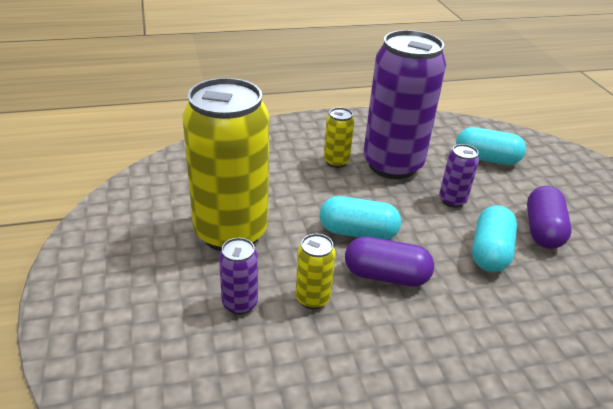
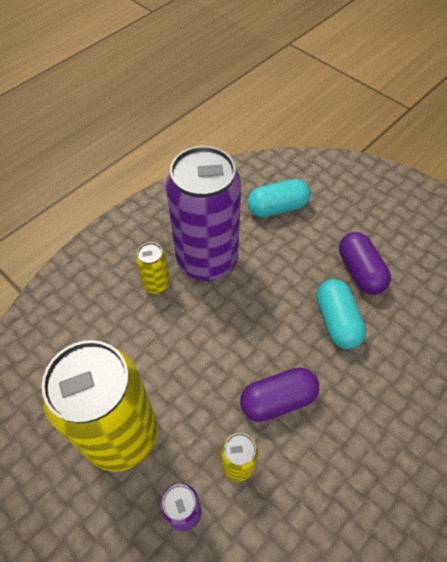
camera: 30 degrees left, 20 degrees up
turquoise capsule [320,196,401,240] -> none
purple can [439,144,479,208] -> none

